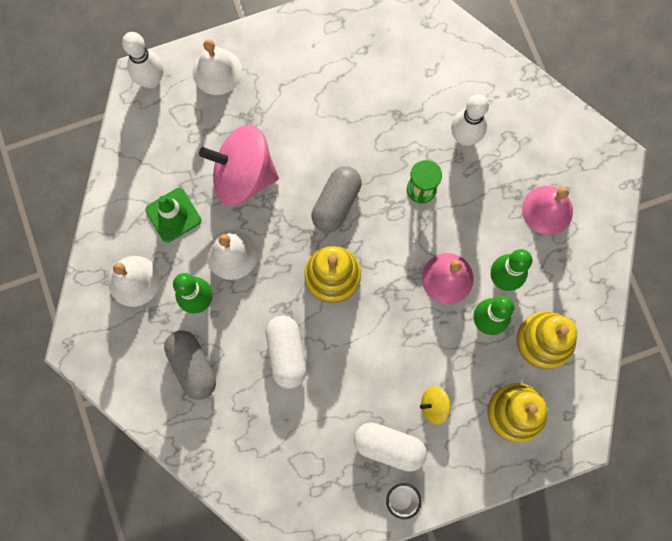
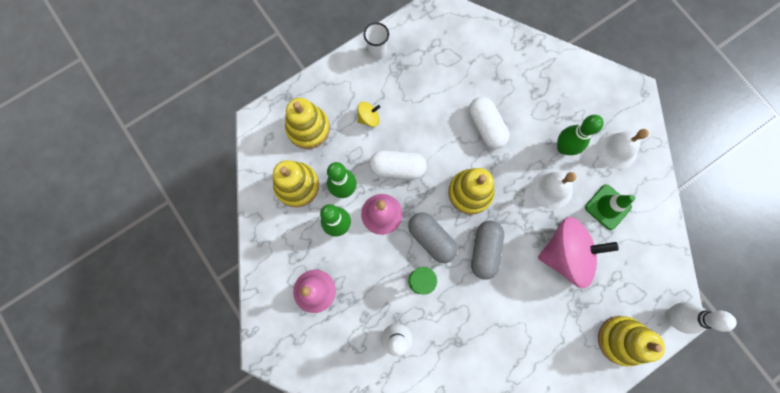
camera: 165 degrees right, 0 degrees up
grey capsule [164,330,216,400] -> grey capsule moved to [408,212,458,263]
white bell [193,39,242,95] -> yellow stacking toy [598,316,665,366]
white capsule [354,422,427,472] -> white capsule moved to [370,150,427,179]

